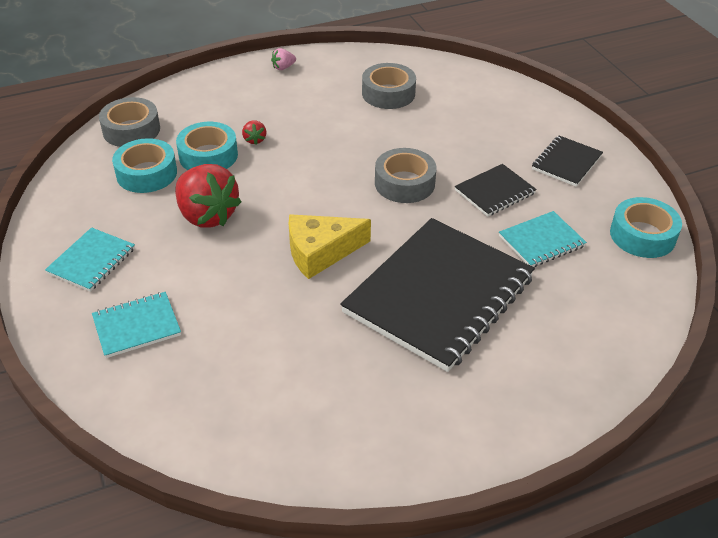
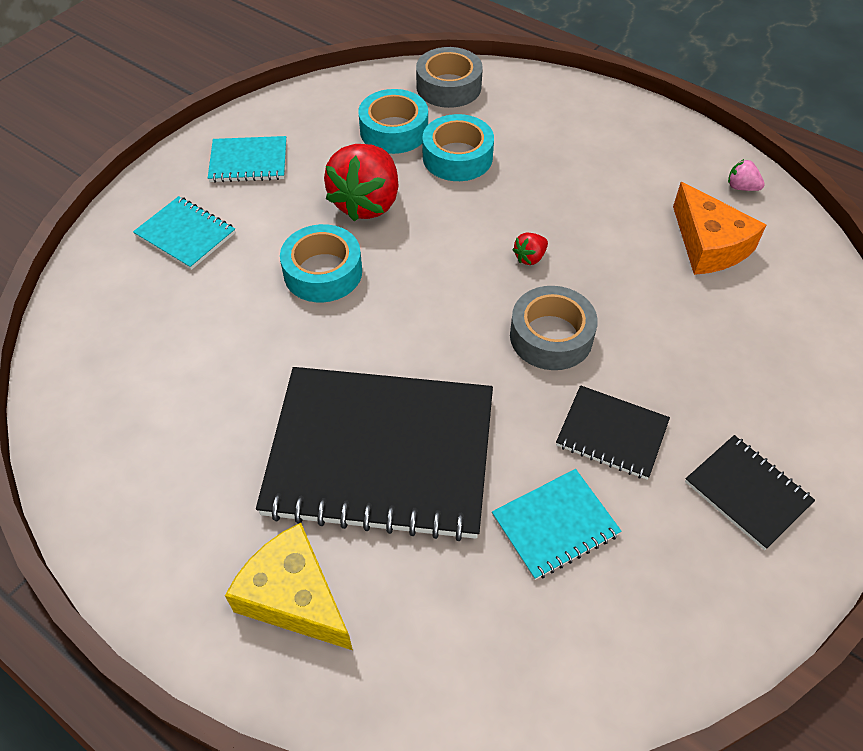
camera: 60 degrees right, 10 degrees up
red strawberry [242,120,267,145] -> red strawberry moved to [513,232,548,265]
pink strawberry [271,48,296,70] -> pink strawberry moved to [728,159,765,191]
yellow cheese [289,214,371,279] -> yellow cheese moved to [225,523,353,650]
grey tape [362,63,416,109] -> orange cheese [673,182,766,275]
turquoise notebook [499,211,587,267] -> turquoise notebook turned 60 degrees counterclockwise [492,469,622,580]
black notebook [532,136,603,187] -> black notebook turned 45 degrees clockwise [685,435,815,550]
turquoise tape [610,197,682,258] -> turquoise tape moved to [280,224,362,302]

